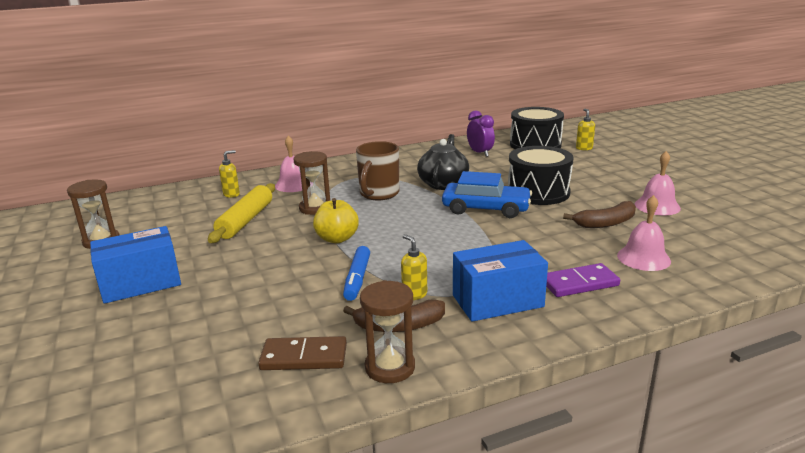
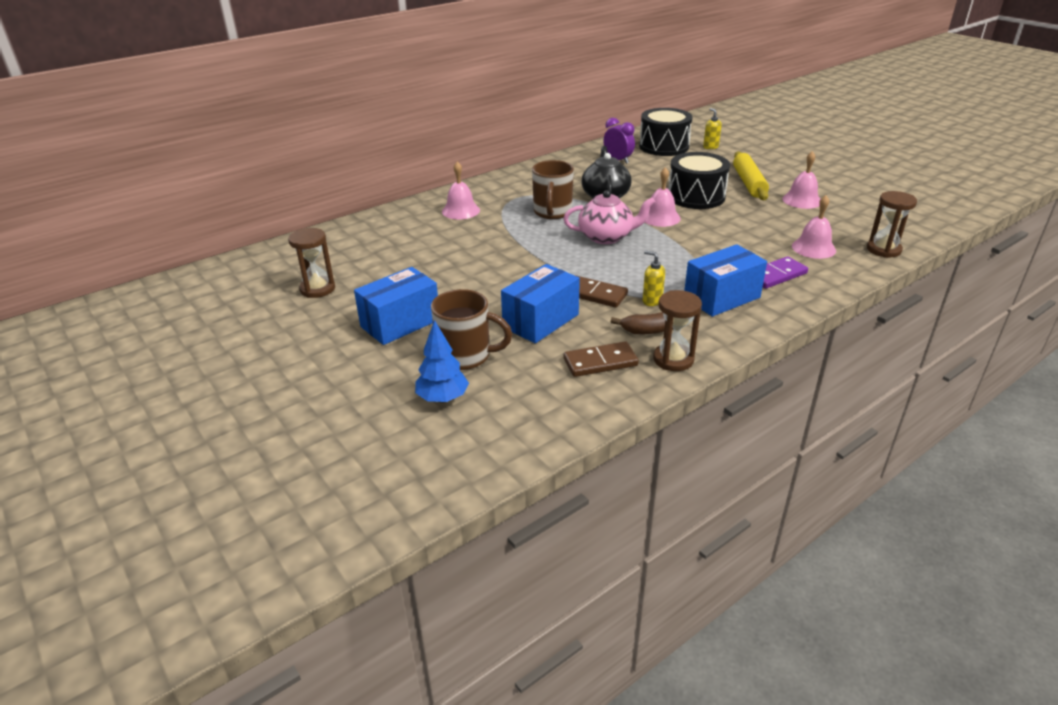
camera: 15 degrees left, 10 degrees up
yellow rolling pin [208,183,275,243] -> yellow rolling pin moved to [733,152,769,200]
yellow soap dispenser [219,150,240,198] -> none
brown hourglass [294,151,330,215] -> brown hourglass moved to [867,191,917,258]
yellow apple [313,198,359,243] -> none
blue marker [343,246,370,301] -> brown domino [575,275,628,308]
blue car [442,171,532,218] -> pink bell [645,167,681,227]
brown banana [563,201,636,228] -> none
none -> blue tree [415,320,469,403]
none -> brown mug [431,289,512,370]
none -> blue box [501,264,580,343]
none -> pink teapot [563,190,655,244]

